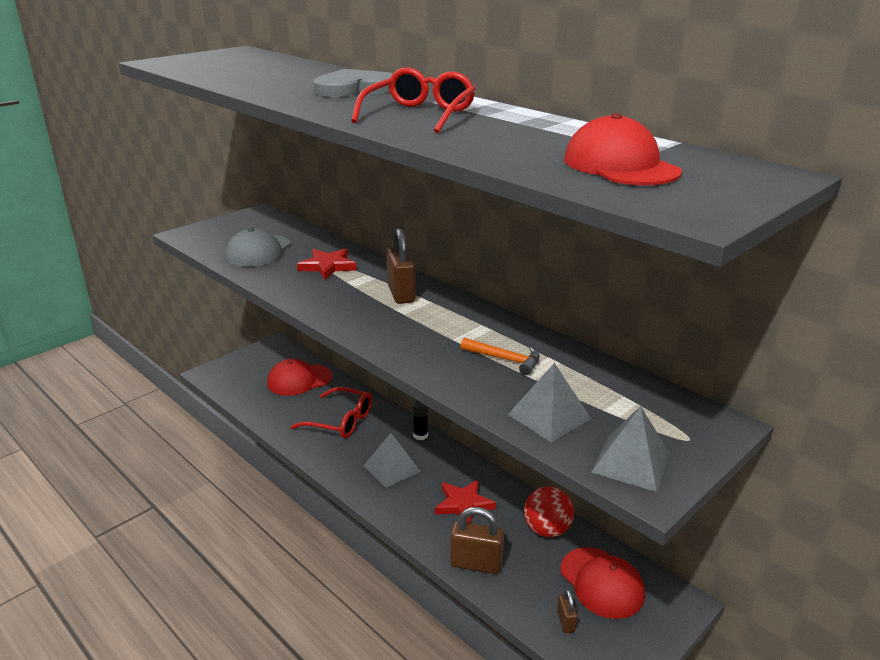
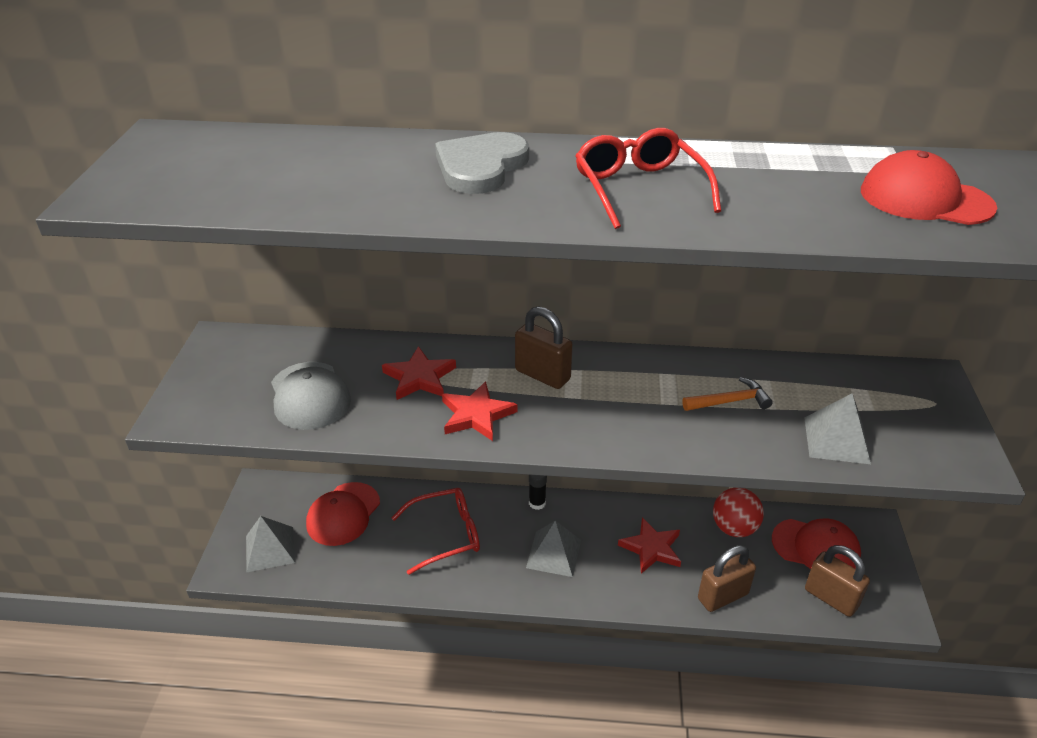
camera: 40 degrees left, 10 degrees up
brown padlock [557,589,577,633] -> brown padlock [805,545,870,617], size x1.94
grey pyramid [591,406,670,492] -> grey pyramid moved to [246,516,295,572]
none -> red star [442,381,517,441]

